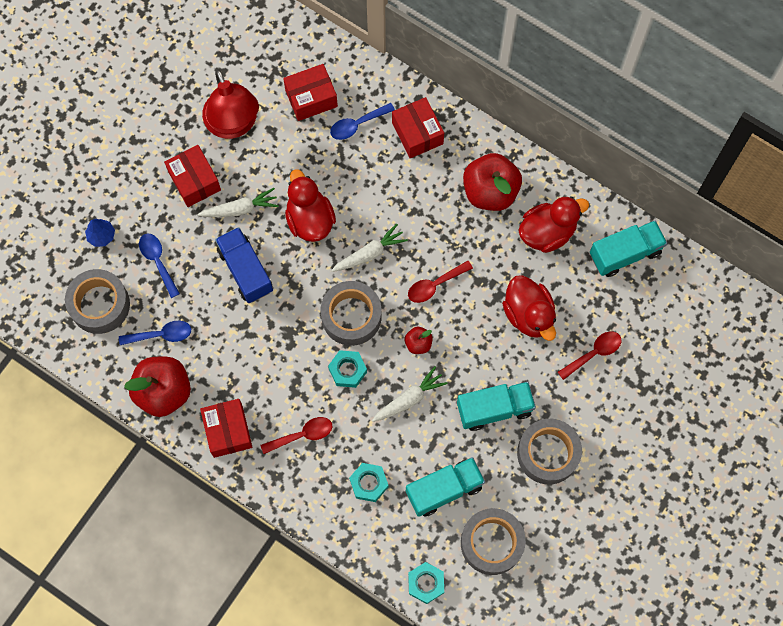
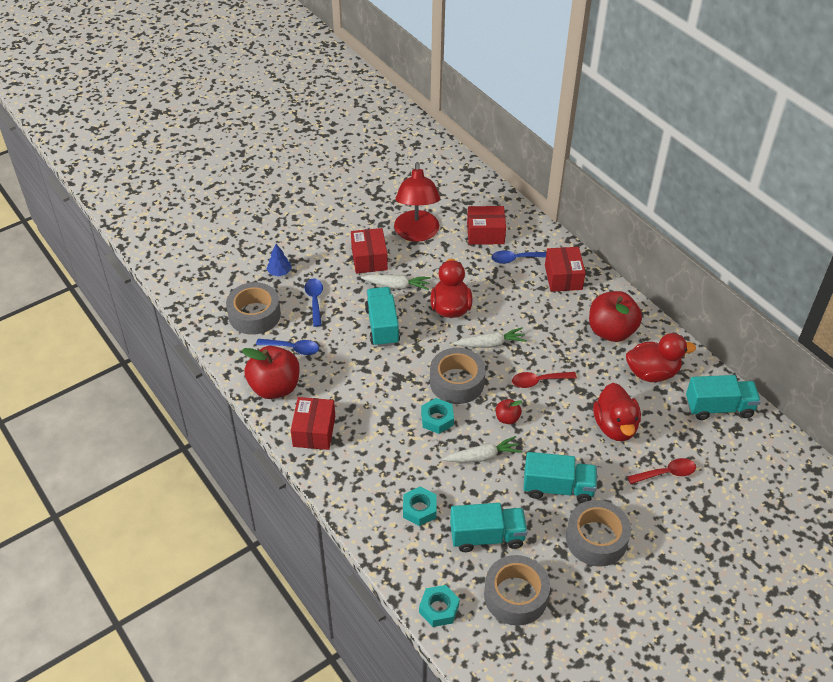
camera: 20 degrees right, 25 degrees down
blue truck [215,227,273,303] -> turquoise truck [365,287,400,347]
red spoon [261,417,333,454] -> none

